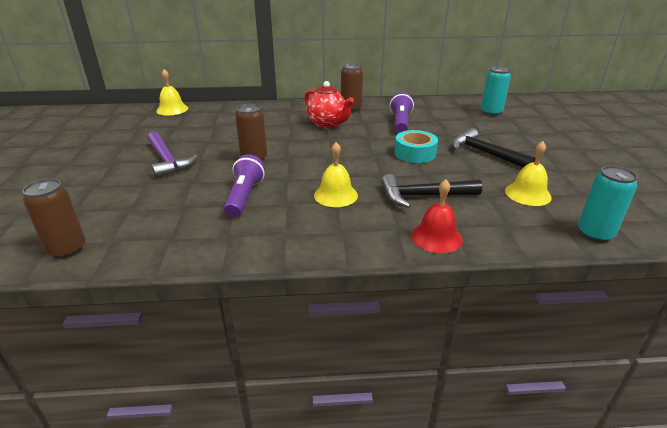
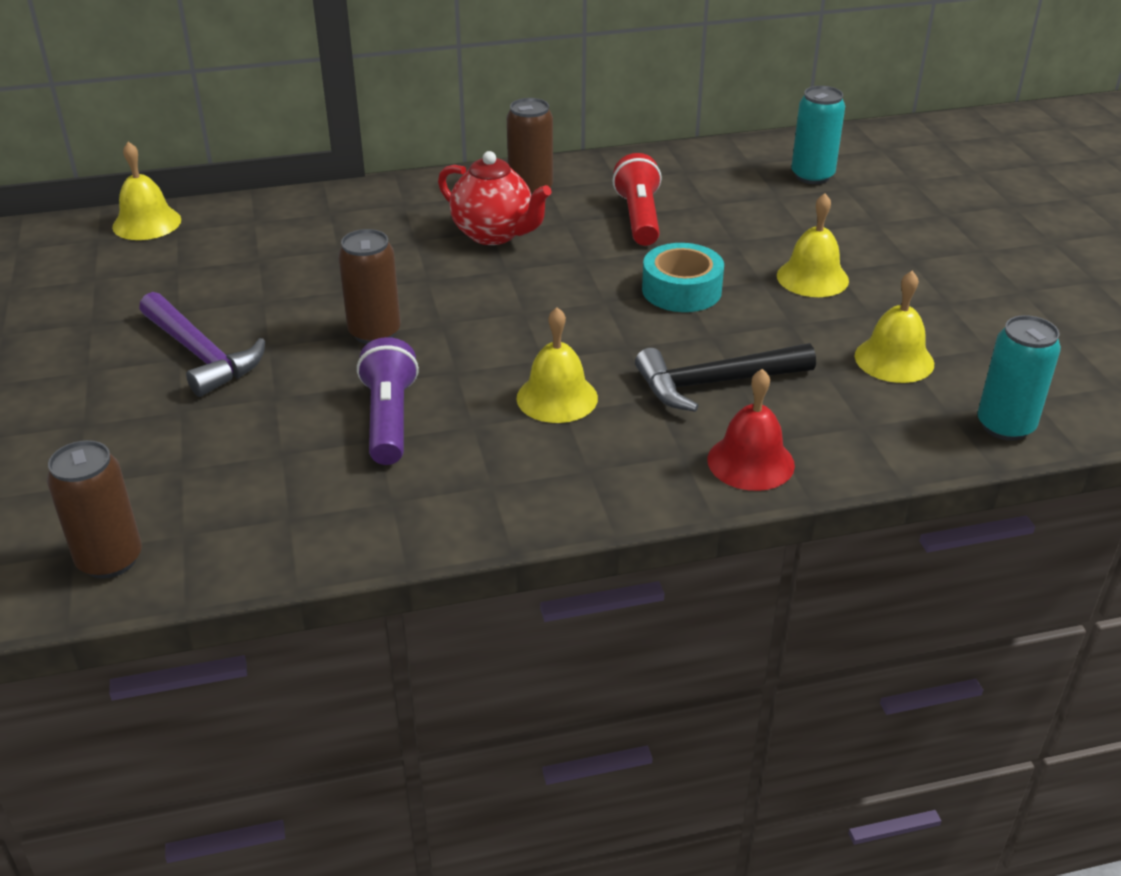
camera: 10 degrees left, 5 degrees up
purple flashlight [390,92,414,133] -> red flashlight [612,153,662,246]
black hammer [452,128,536,168] -> yellow bell [777,193,849,297]

